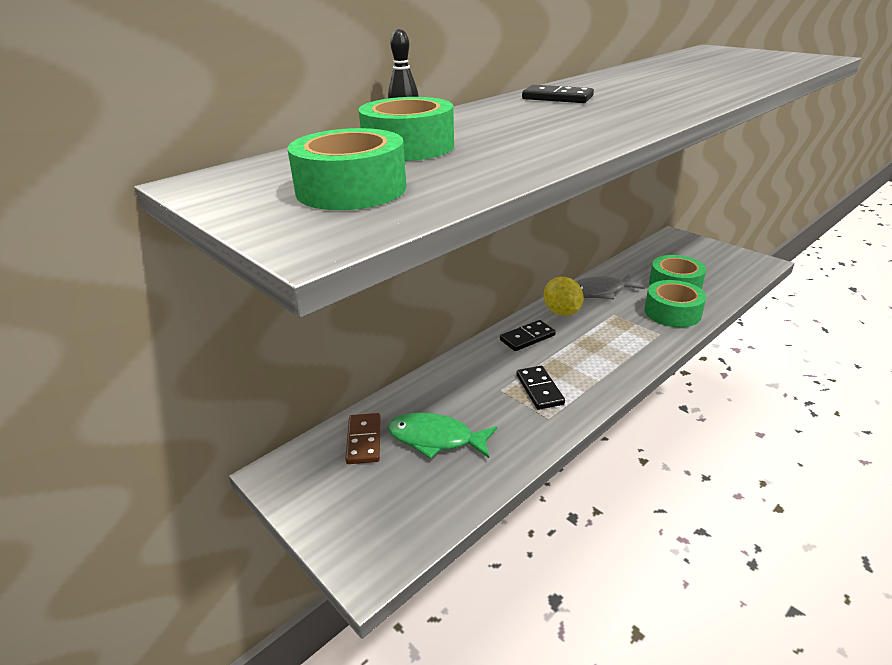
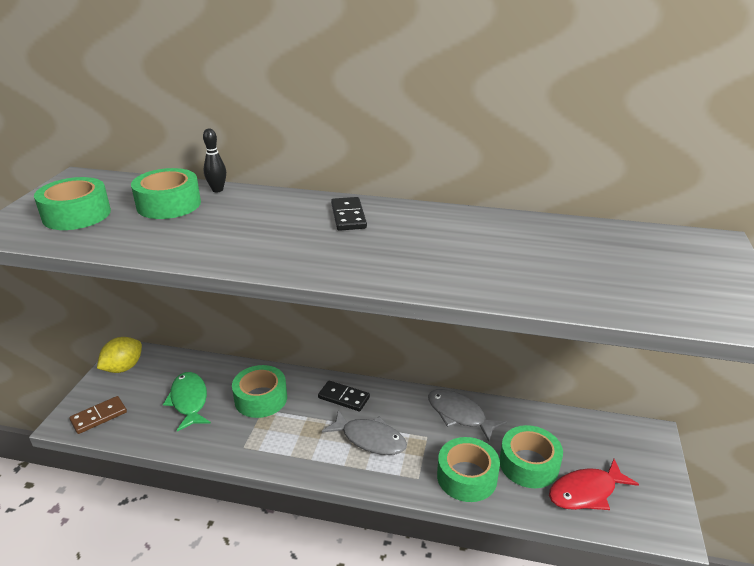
camera: 55 degrees right, 0 degrees up
brown domino [345,413,380,464] -> brown domino moved to [69,396,127,434]
black domino [517,366,565,410] -> none
yellow lemon [544,277,584,316] -> yellow lemon moved to [97,337,142,373]
none -> green tape [232,365,287,418]
none -> grey fish [322,410,407,455]
none -> red fish [549,459,639,510]

